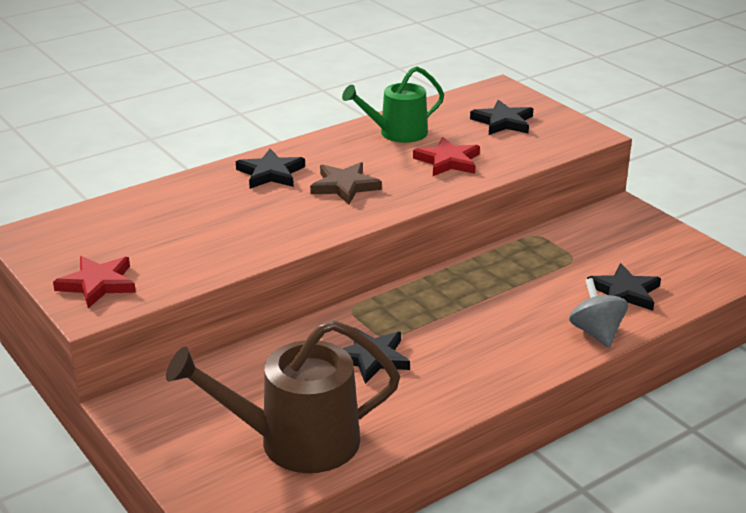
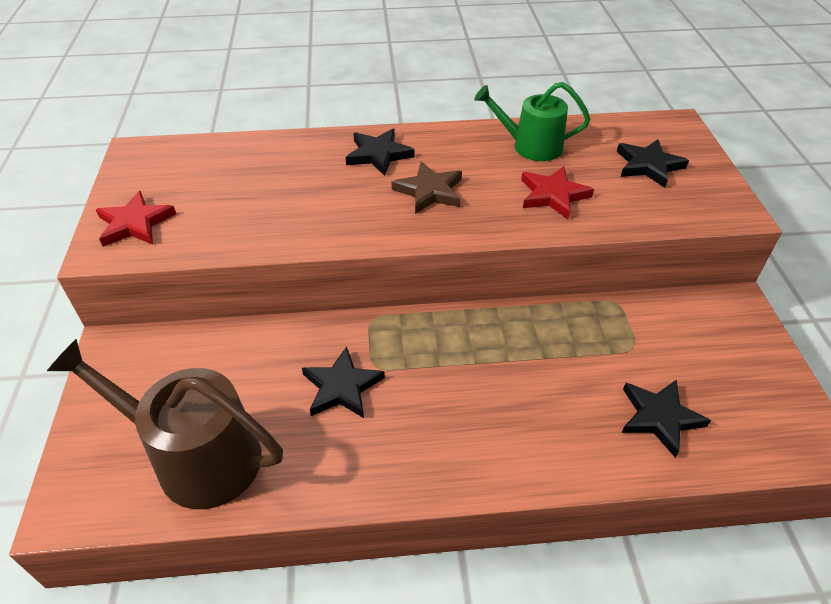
camera: 30 degrees right, 15 degrees up
grey spinning top [569,278,628,348] -> none

